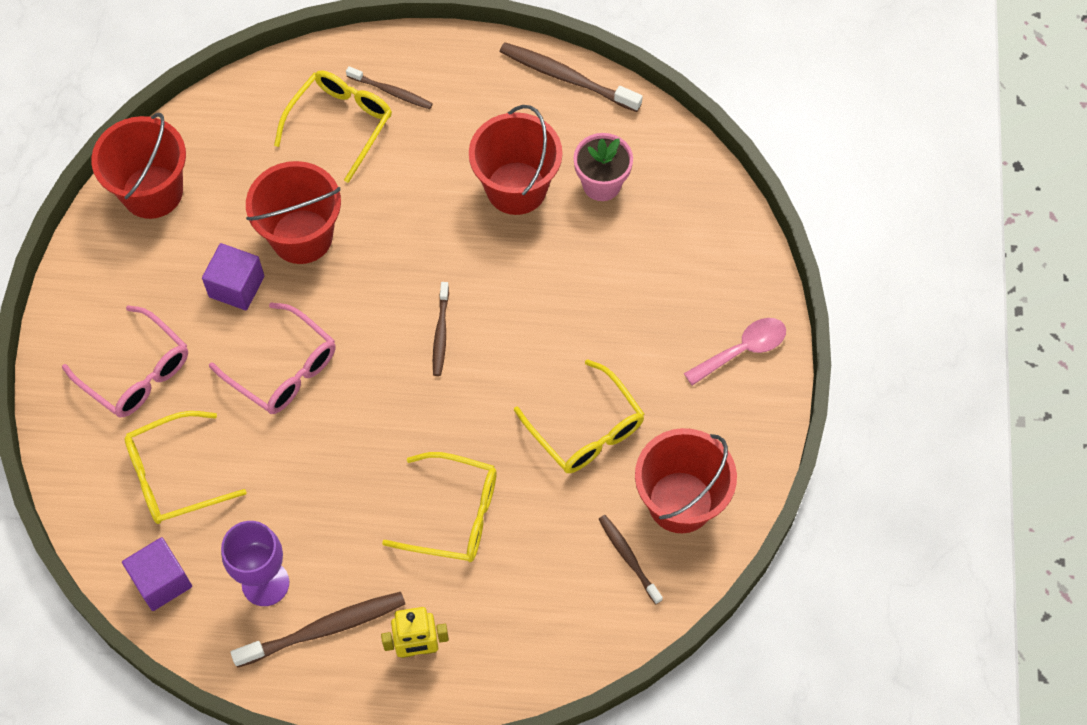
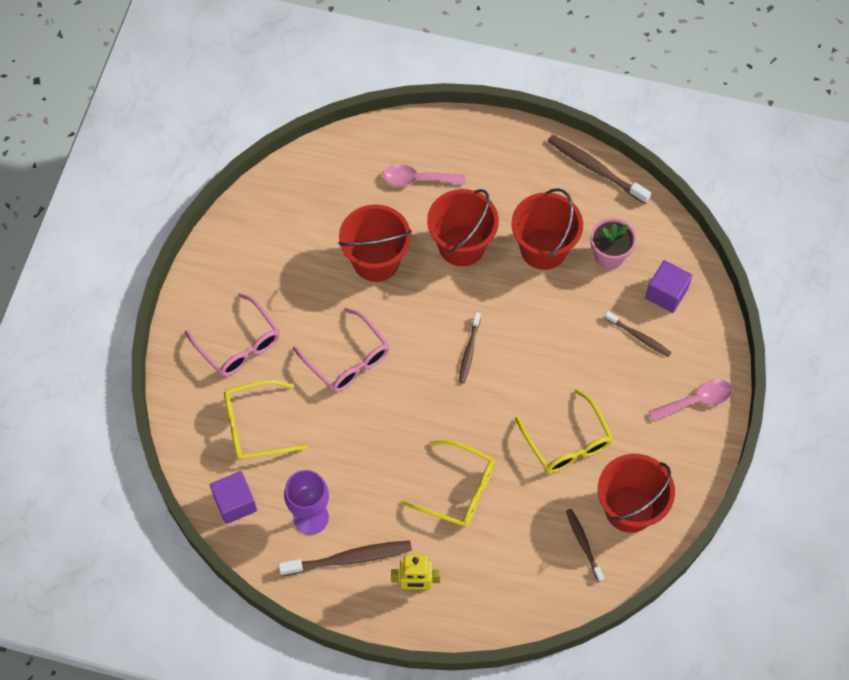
camera: 10 degrees right, 0 degrees up
red bucket [91,113,186,219] -> red bucket moved to [427,189,499,266]
purple cube [202,243,264,311] -> purple cube moved to [645,260,693,313]
yellow glasses [274,71,392,183] -> pink spoon [383,164,465,186]
brown toothbrush [346,66,433,109] -> brown toothbrush moved to [605,311,672,357]

